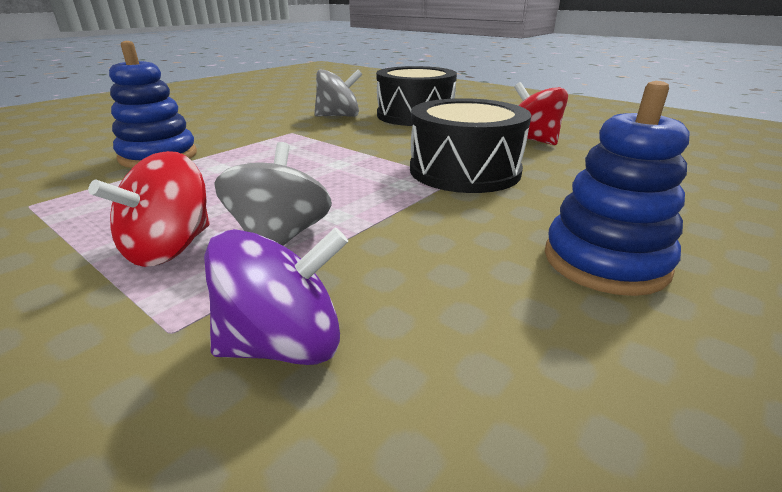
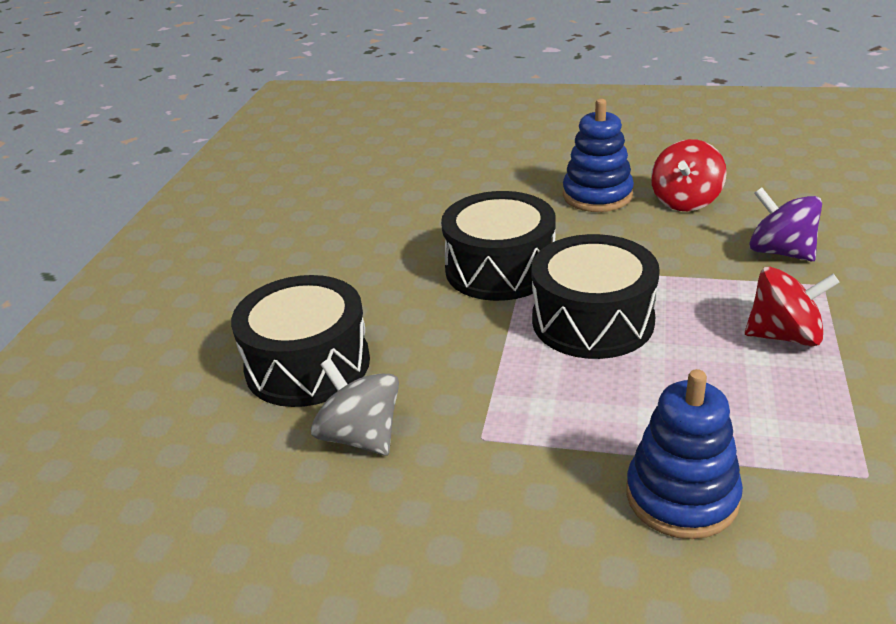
camera: 115 degrees left, 5 degrees up
grey spinning top [214,142,332,246] -> none
red spinning top [514,82,568,145] -> red spinning top moved to [651,139,727,211]
none -> black drum [531,234,660,359]

